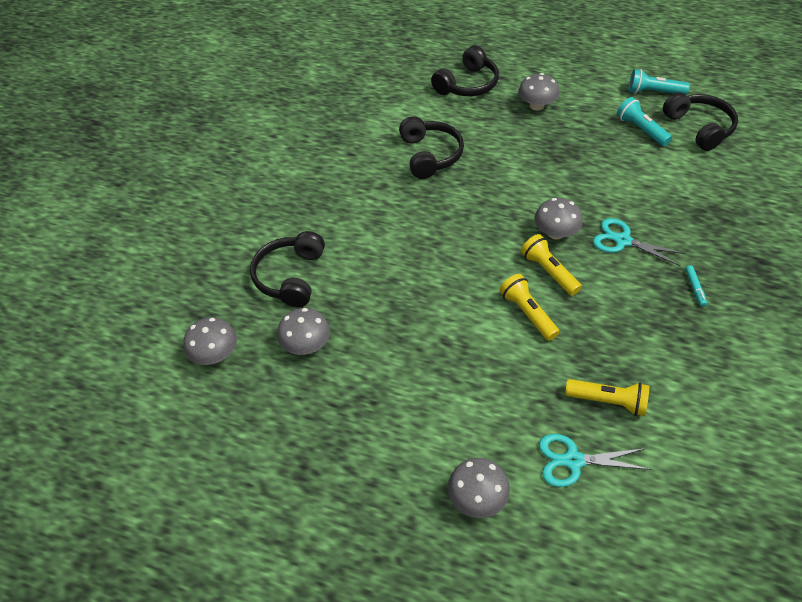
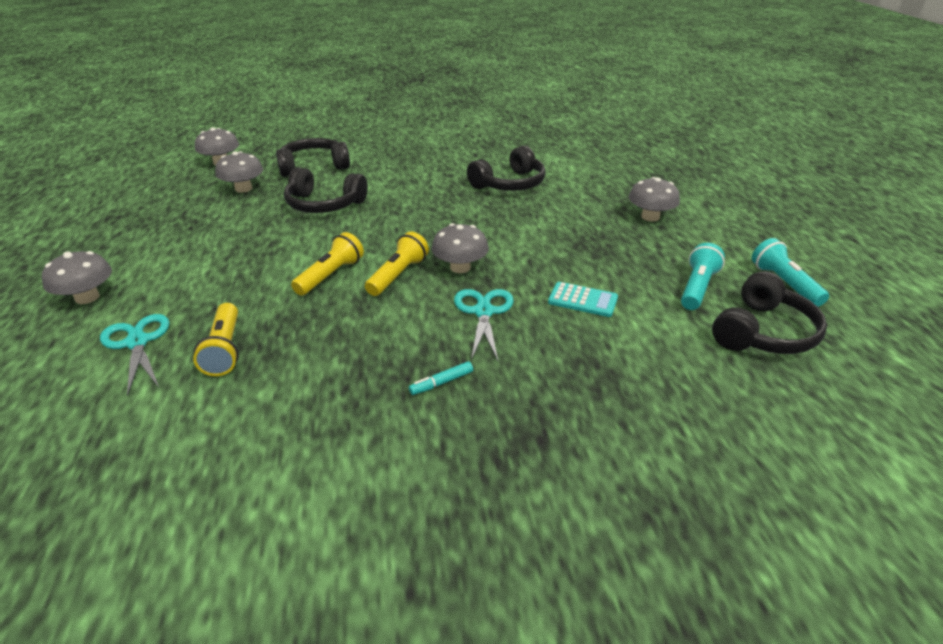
camera: 60 degrees right, 15 degrees down
black headphones [431,46,499,96] -> black headphones moved to [284,167,368,213]
none -> turquoise calculator [548,282,618,317]

